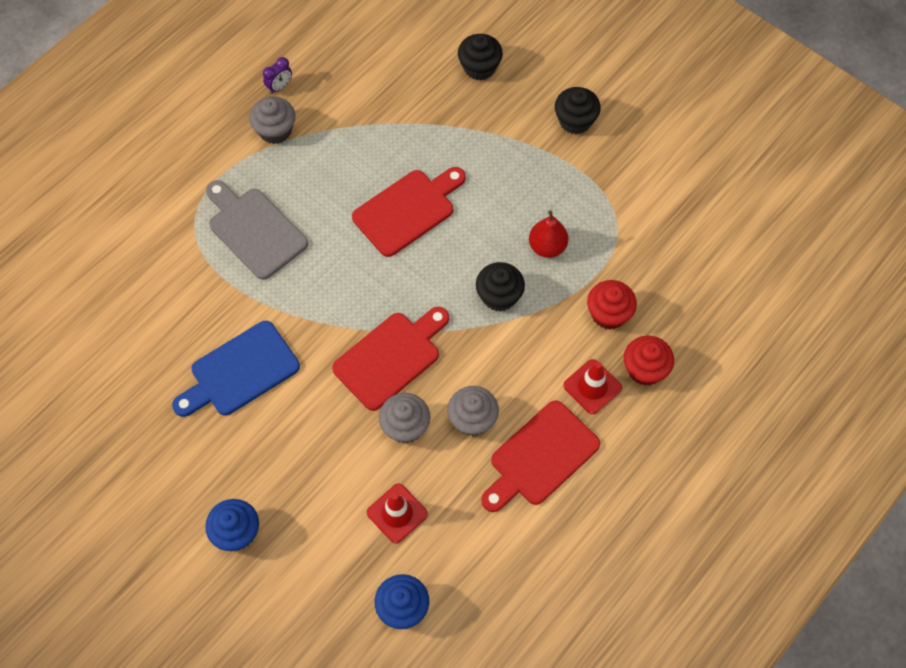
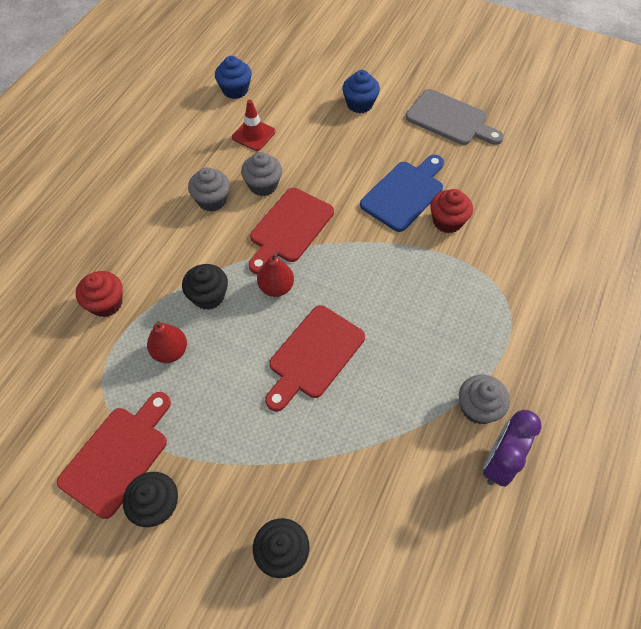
camera: 165 degrees right, 5 degrees down
grey cutting board [206,180,308,280] -> grey cutting board moved to [406,89,504,145]
purple clock [263,57,292,94] -> purple clock [483,410,541,487], size x1.91
red cutting board [481,400,600,512] -> red cutting board moved to [57,392,171,519]
red traffic cone [563,359,622,414] -> none
red cupcake [624,335,674,386] -> red cupcake moved to [430,189,473,233]
none -> red pear [257,253,294,297]

